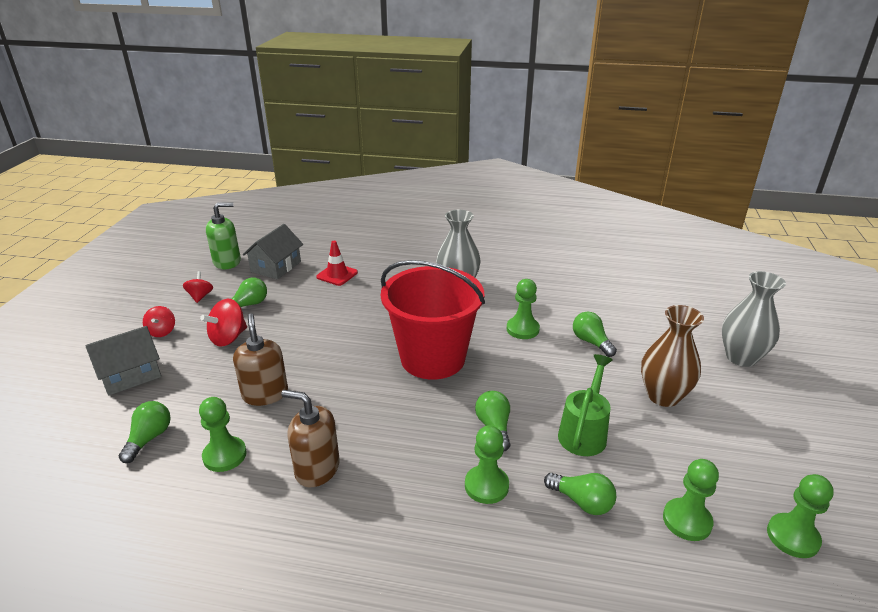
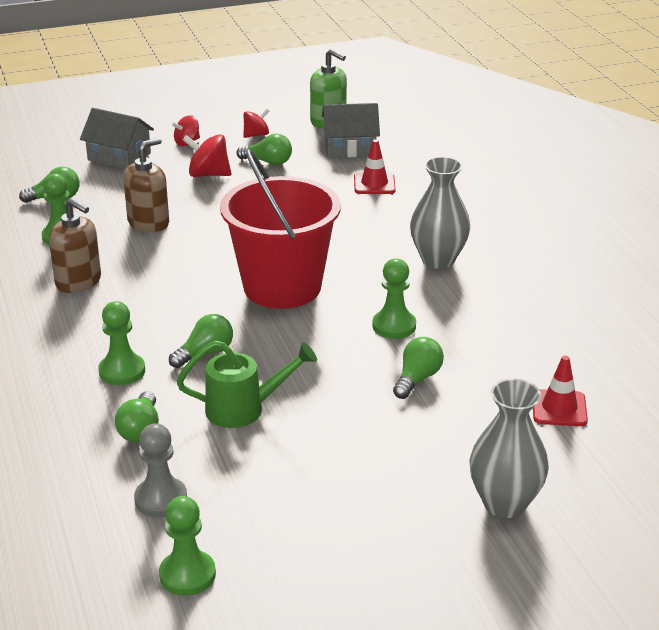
camera: 60 degrees right, 0 degrees up
brown soap dispenser [281,390,340,487] -> brown soap dispenser turned 135 degrees clockwise [49,198,101,293]
brown vase [641,305,704,407] -> none
green pawn [663,459,719,541] -> grey pawn [134,423,187,517]
none -> red traffic cone [533,355,588,426]

